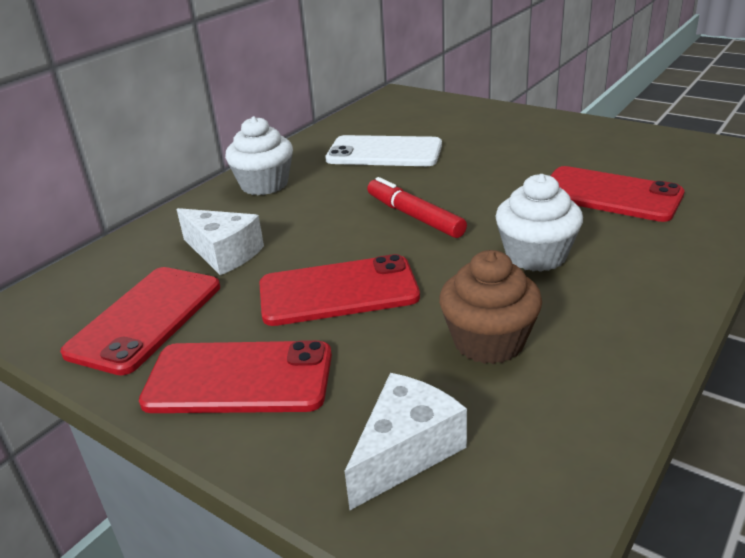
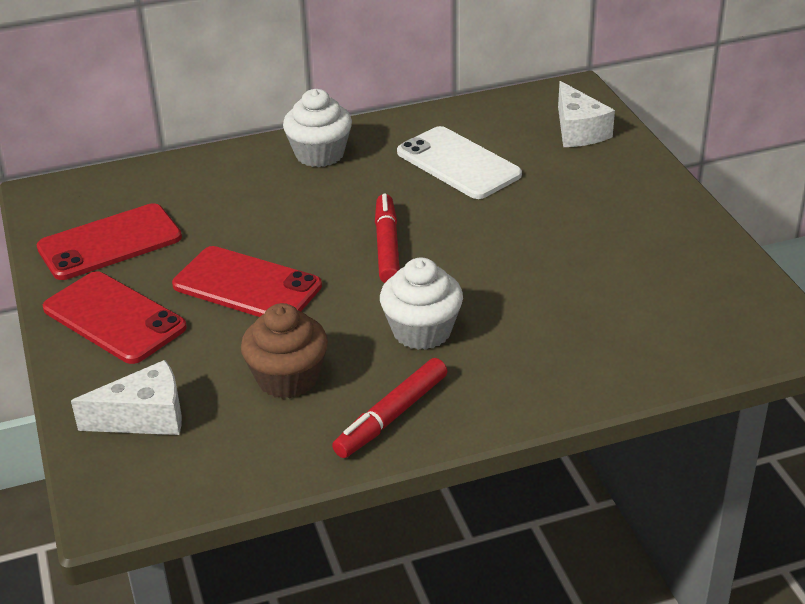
camera: 35 degrees right, 5 degrees up
white cheese [176,208,264,275] -> white cheese moved to [558,81,615,147]
red phone [550,166,685,222] -> none
none -> red marker [332,358,447,458]

